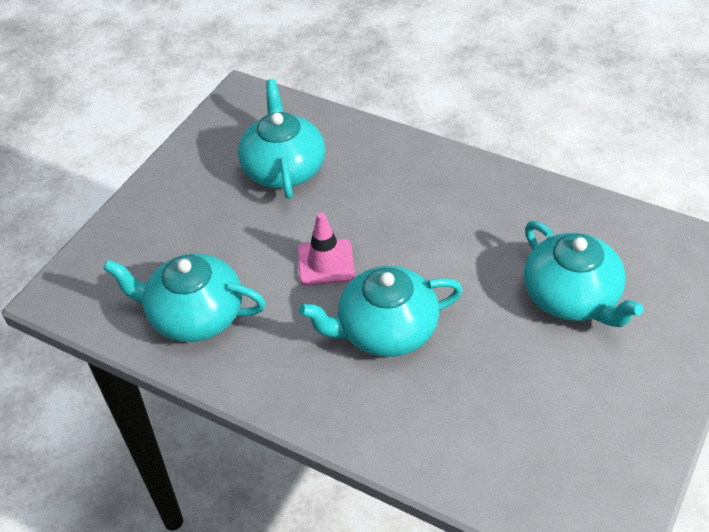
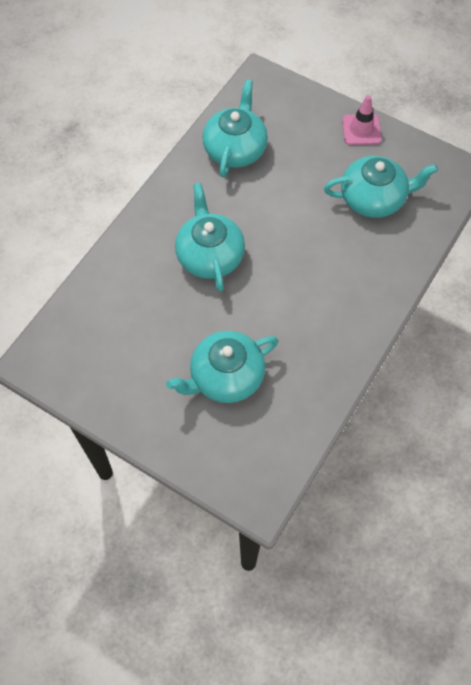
camera: 90 degrees right, 15 degrees up
pink traffic cone [298,212,355,286] -> pink traffic cone moved to [342,95,382,145]

